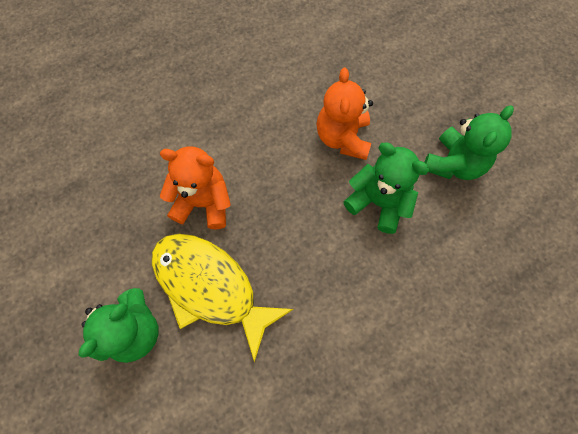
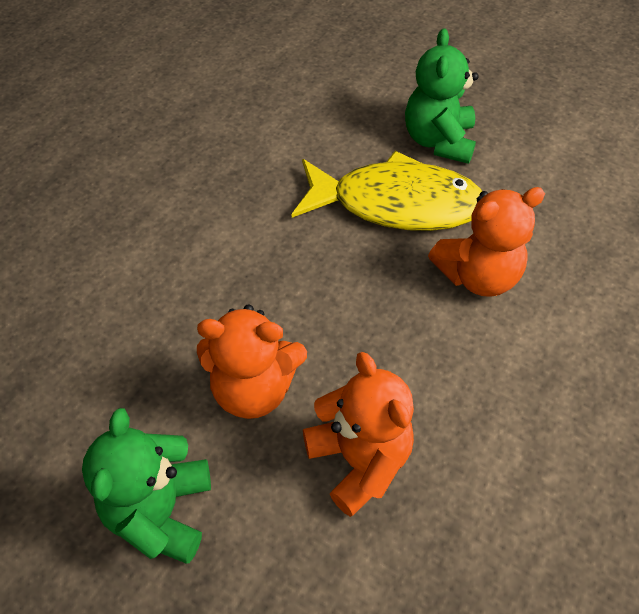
camera: 150 degrees right, 15 degrees down
green teddy bear [343,142,429,234] -> orange teddy bear [197,304,307,419]

